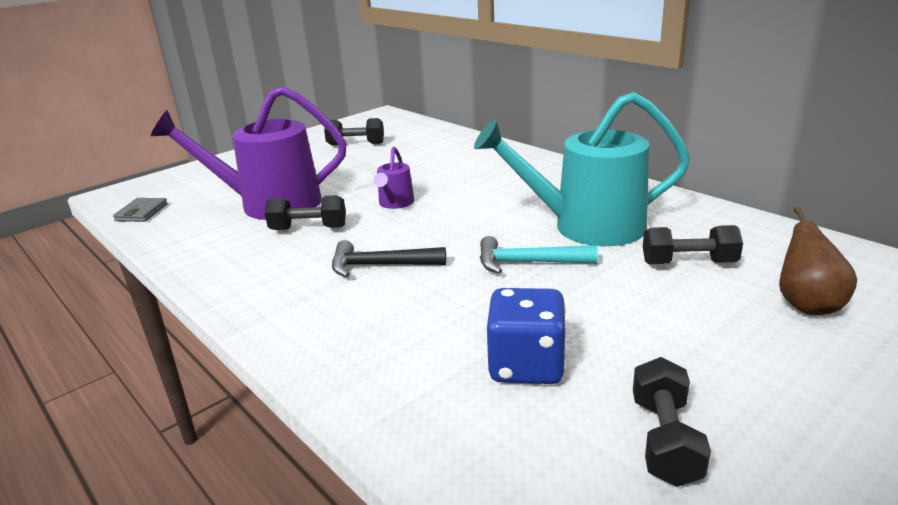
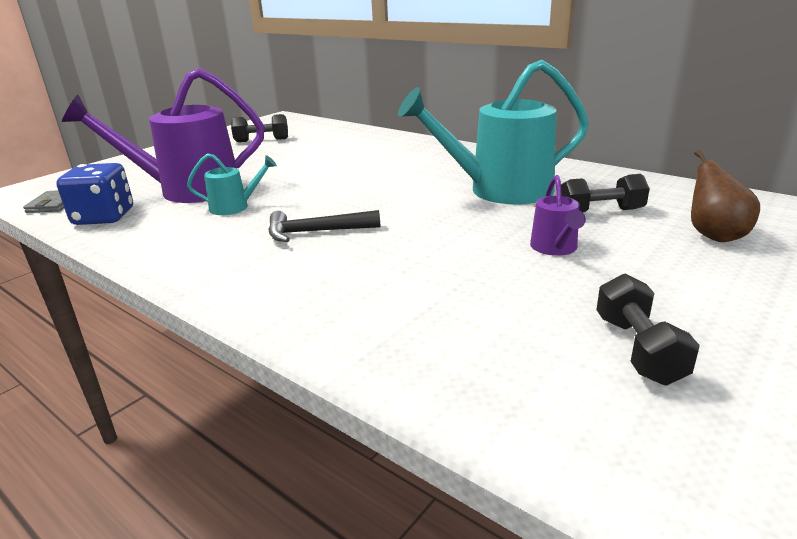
camera: 10 degrees left, 0 degrees up
black dumbbell [265,195,346,230] -> turquoise watering can [187,153,277,215]
purple watering can [373,147,415,209] -> purple watering can moved to [530,175,586,256]
turquoise hammer [480,236,598,274] -> none
blue dice [487,288,567,384] -> blue dice moved to [57,163,133,225]

